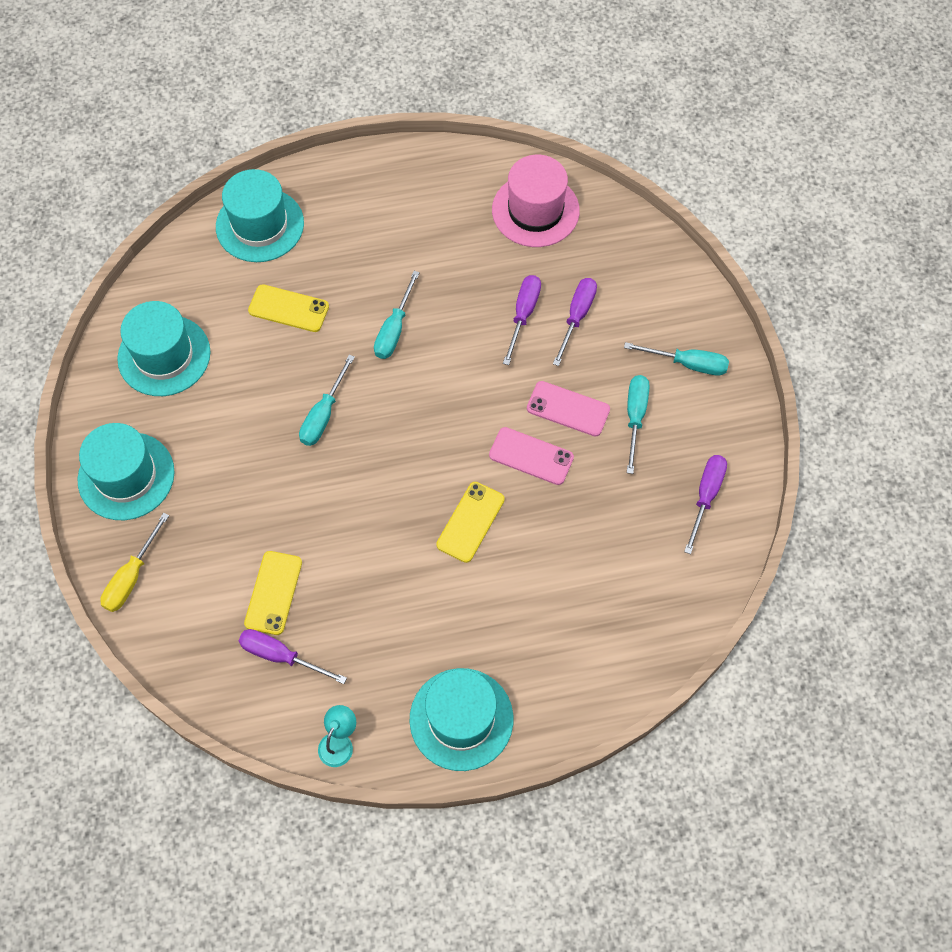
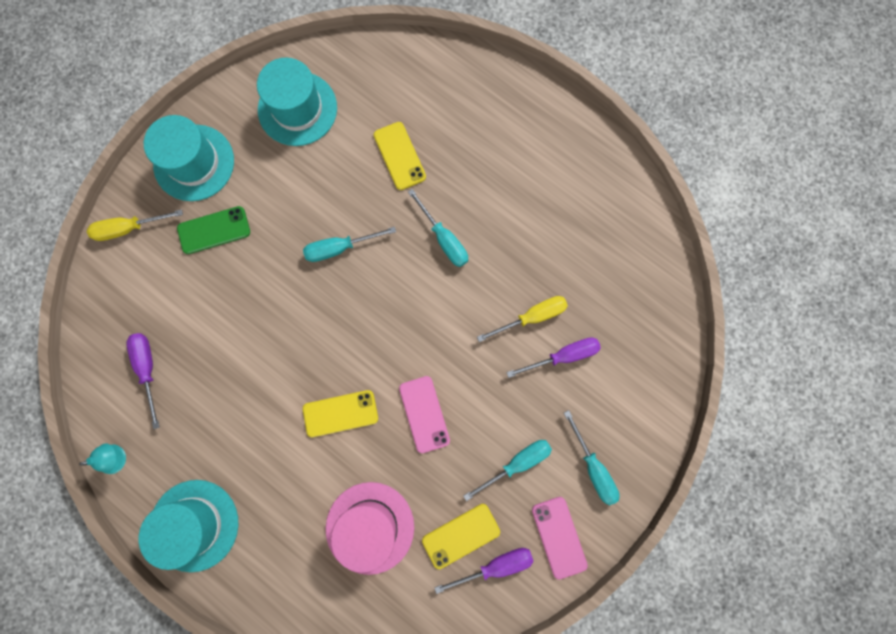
camera: 50 degrees right, 15 degrees up
turquoise hat [216,169,304,262] -> none
yellow phone [244,551,302,635] -> yellow phone moved to [422,504,500,569]
turquoise screwdriver [374,271,420,359] -> turquoise screwdriver turned 105 degrees counterclockwise [408,189,468,267]
pink hat [492,155,580,247] -> pink hat moved to [326,482,414,575]
purple screwdriver [503,275,541,365] -> yellow screwdriver [477,296,568,342]
pink phone [527,381,610,437] -> pink phone moved to [532,497,588,579]
none -> green phone [177,206,250,254]

